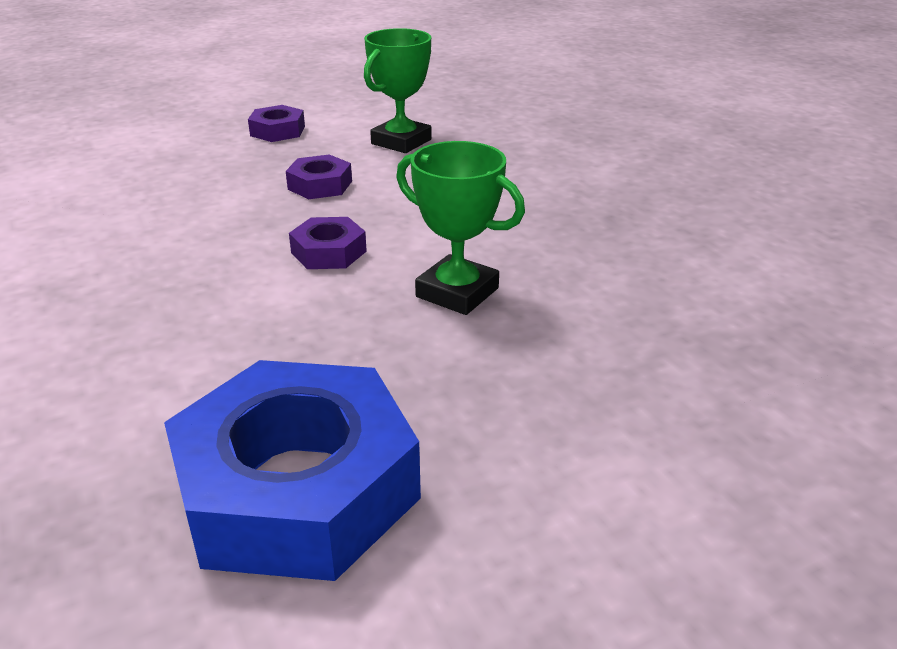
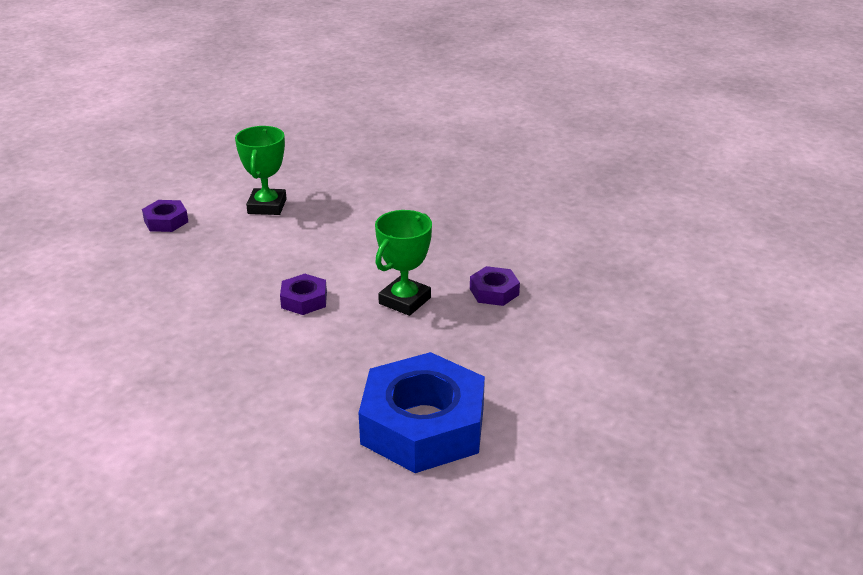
camera: 30 degrees left, 0 degrees up
purple nut [286,154,352,199] -> purple nut moved to [470,266,520,306]
green trophy [396,141,525,315] -> green trophy turned 60 degrees counterclockwise [375,210,432,316]

